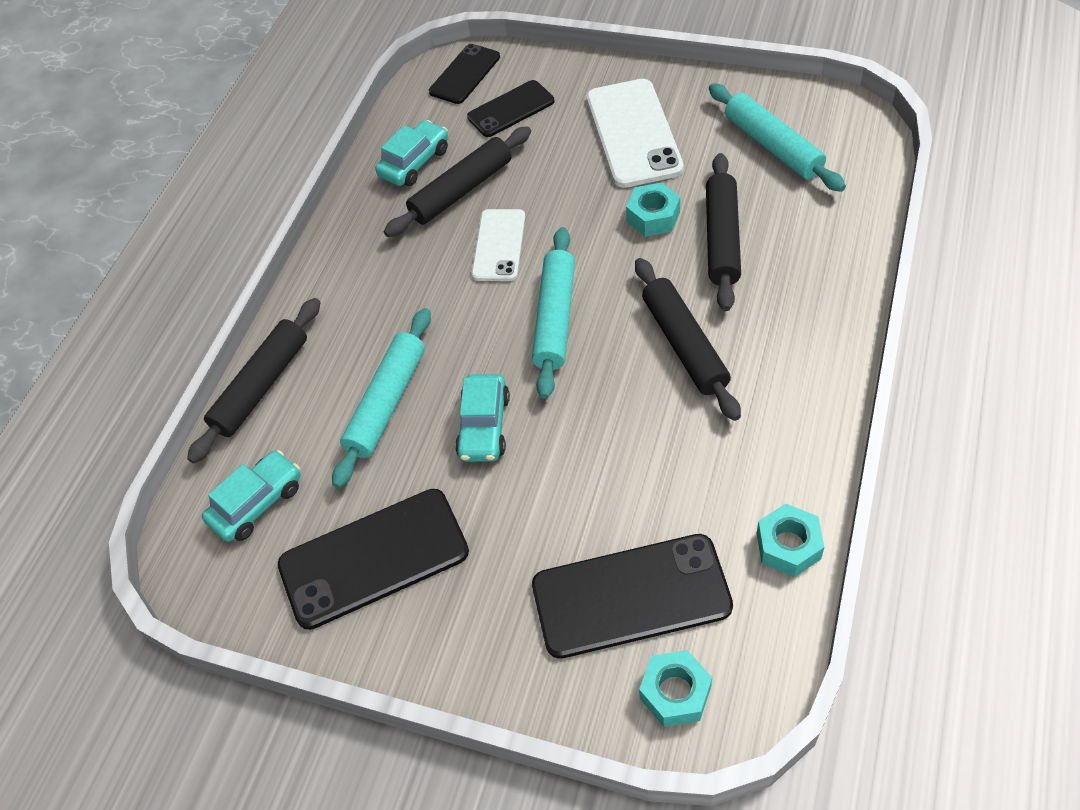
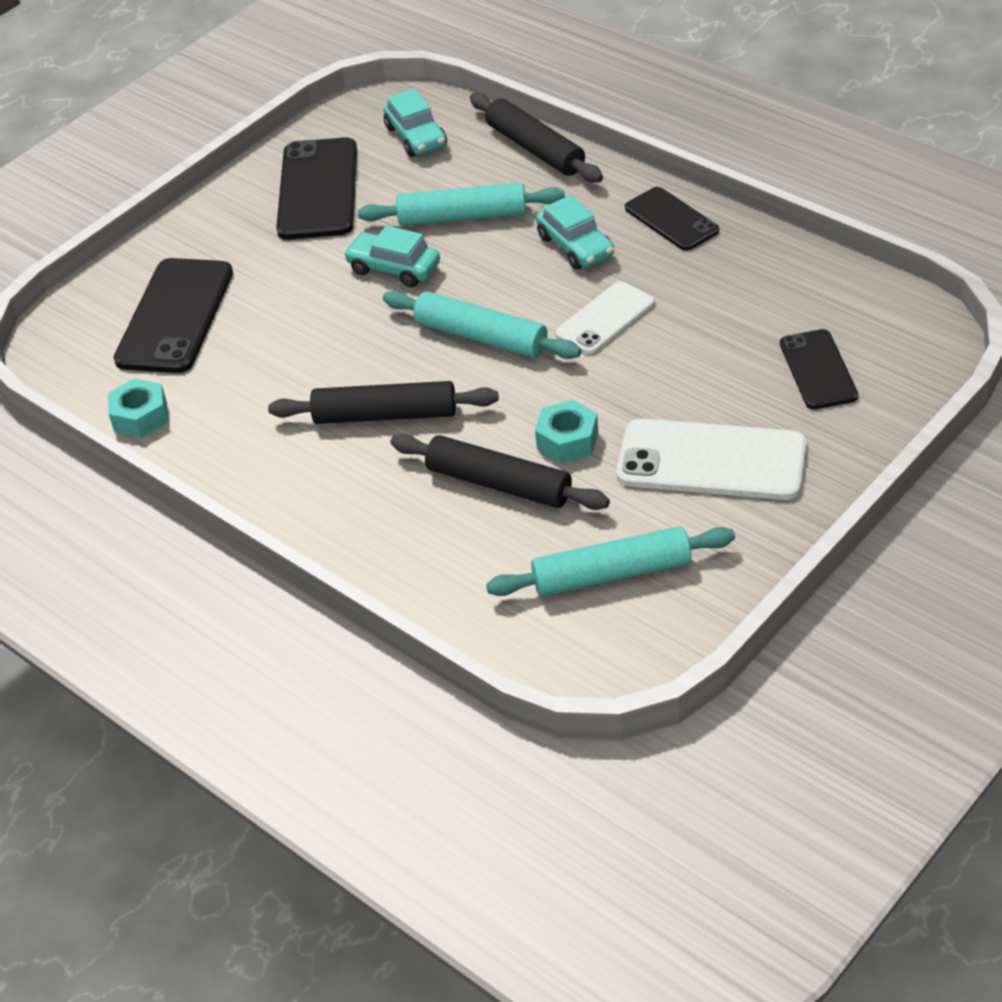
camera: 110 degrees right, 10 degrees down
turquoise rolling pin [332,308,431,488] -> turquoise rolling pin turned 45 degrees counterclockwise [358,183,565,226]
turquoise car [375,120,448,186] -> turquoise car moved to [536,195,614,270]
black rolling pin [384,126,531,237] -> none
black phone [429,44,500,104] -> black phone moved to [625,187,719,251]
white phone [471,209,525,281] -> white phone turned 75 degrees counterclockwise [555,281,654,354]
turquoise nut [639,650,712,727] -> none

